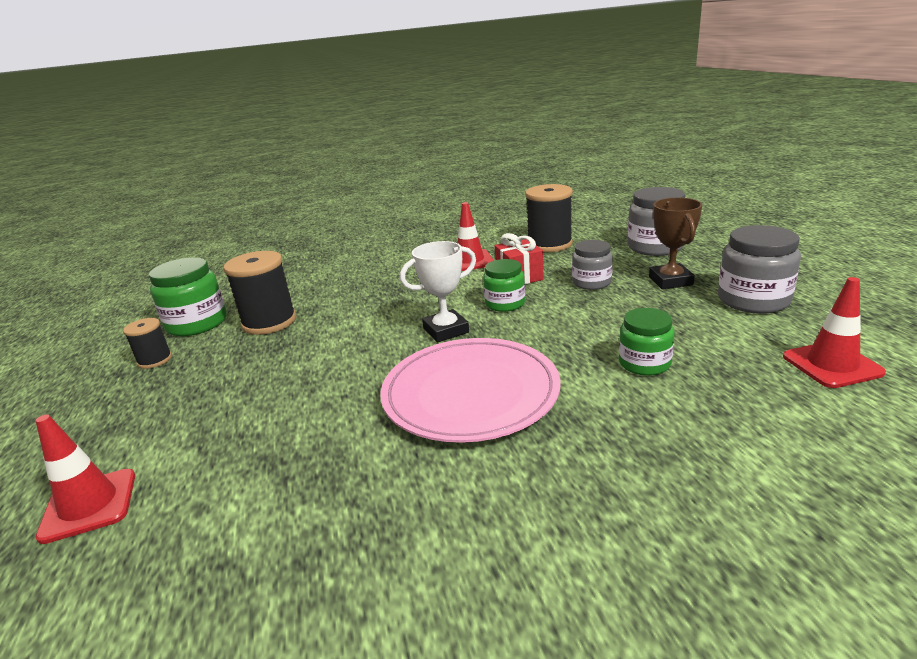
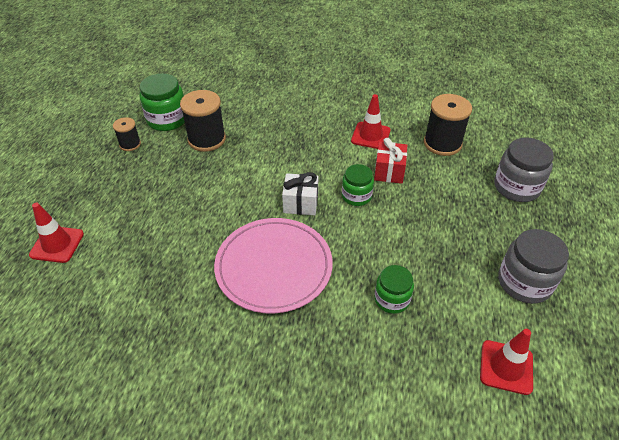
camera: 25 degrees right, 20 degrees up
white trophy [400,241,476,342] -> white gift [282,172,318,215]
grey jar [572,240,613,290] -> none
brown trophy [649,198,703,289] -> none

